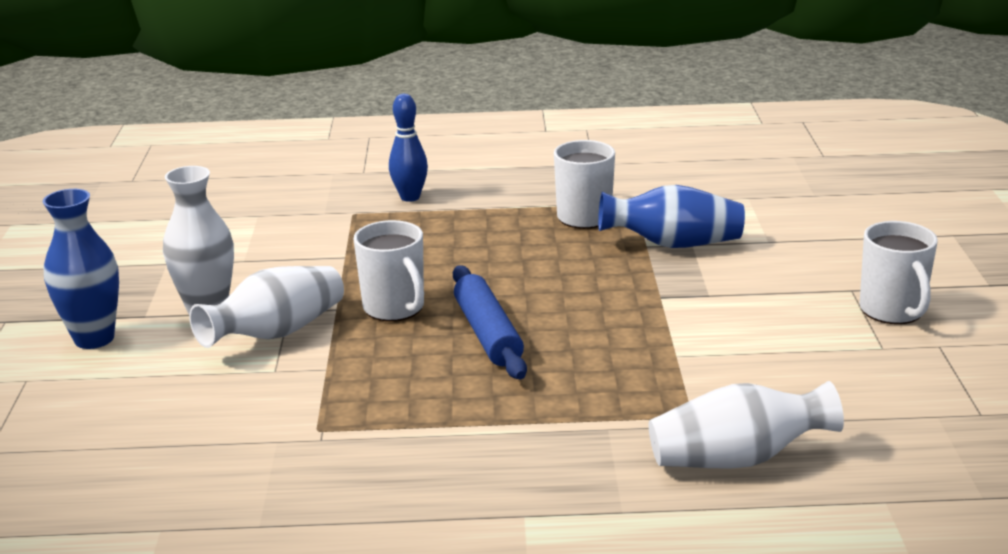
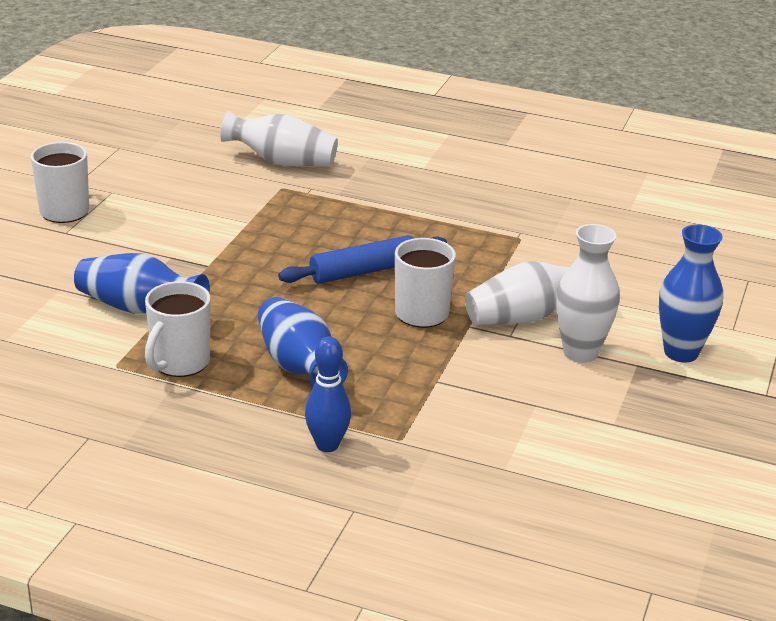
camera: 160 degrees left, 5 degrees up
blue rolling pin [453,266,527,379] -> blue rolling pin turned 60 degrees clockwise [278,235,447,284]
none -> blue vase [258,297,348,387]

